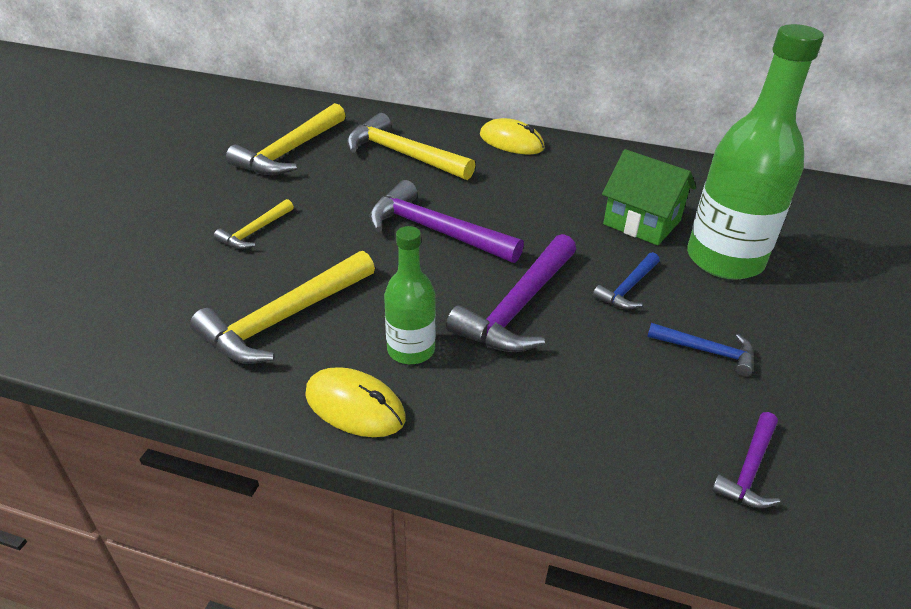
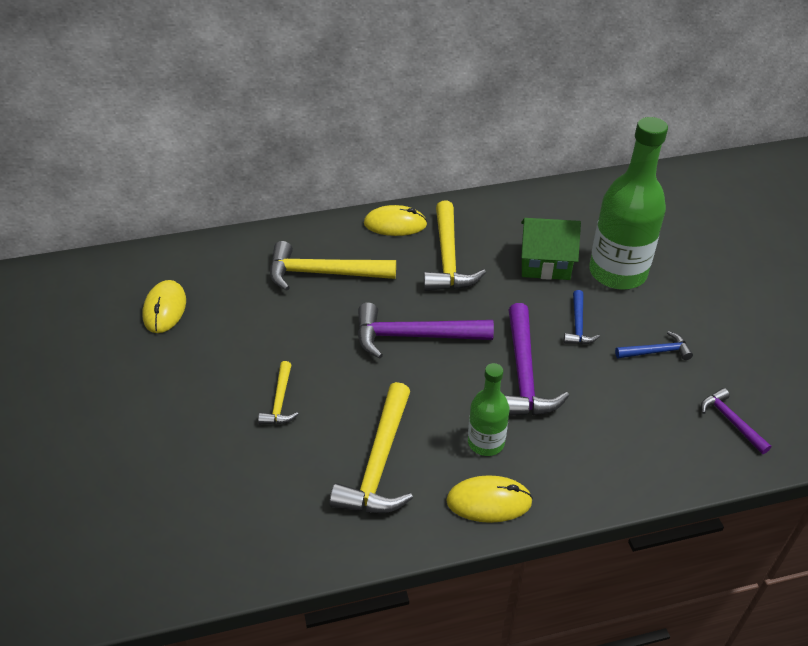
camera: 30 degrees left, 5 degrees up
yellow hammer [226,103,346,175] -> yellow hammer moved to [424,201,486,291]
purple hammer [711,412,780,508] -> purple hammer turned 150 degrees clockwise [701,388,771,454]
none -> yellow mouse [143,280,186,333]

